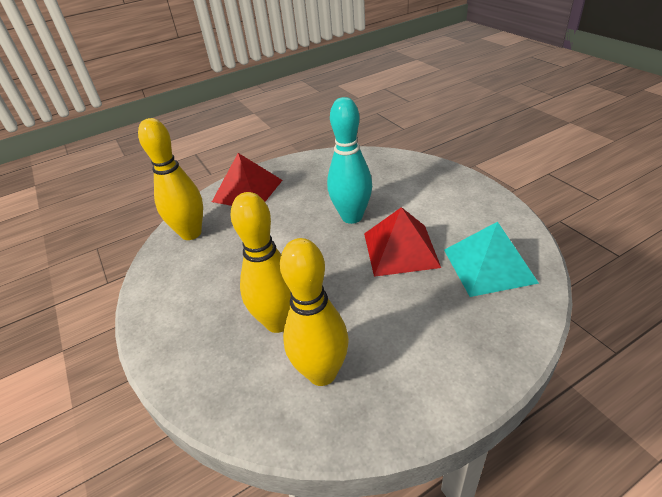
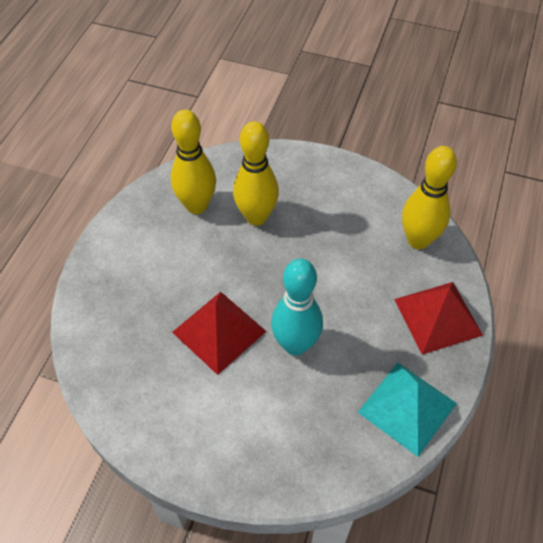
camera: 135 degrees right, 15 degrees up
turquoise pyramid [444,222,539,297] -> turquoise pyramid moved to [358,363,457,457]

